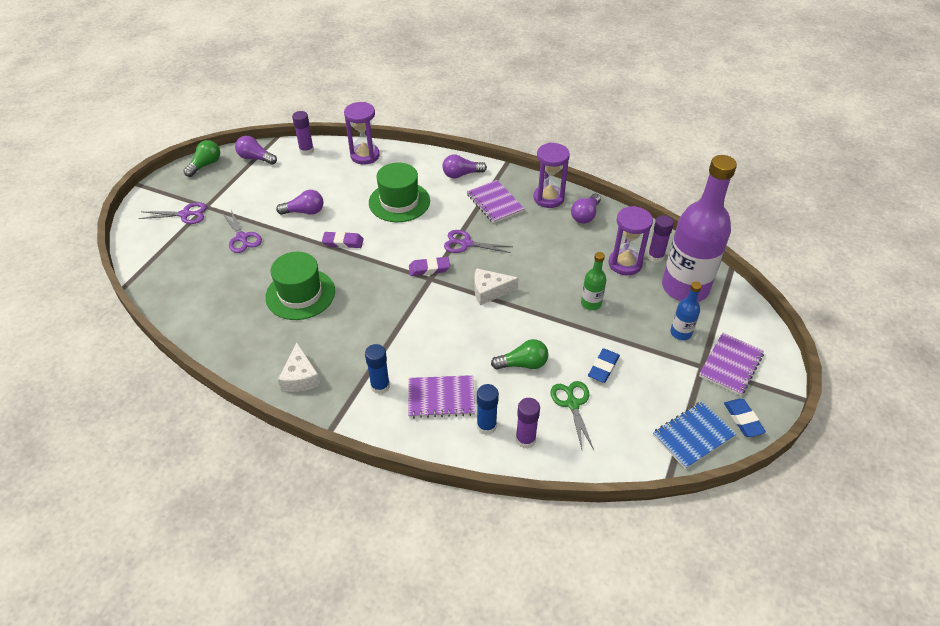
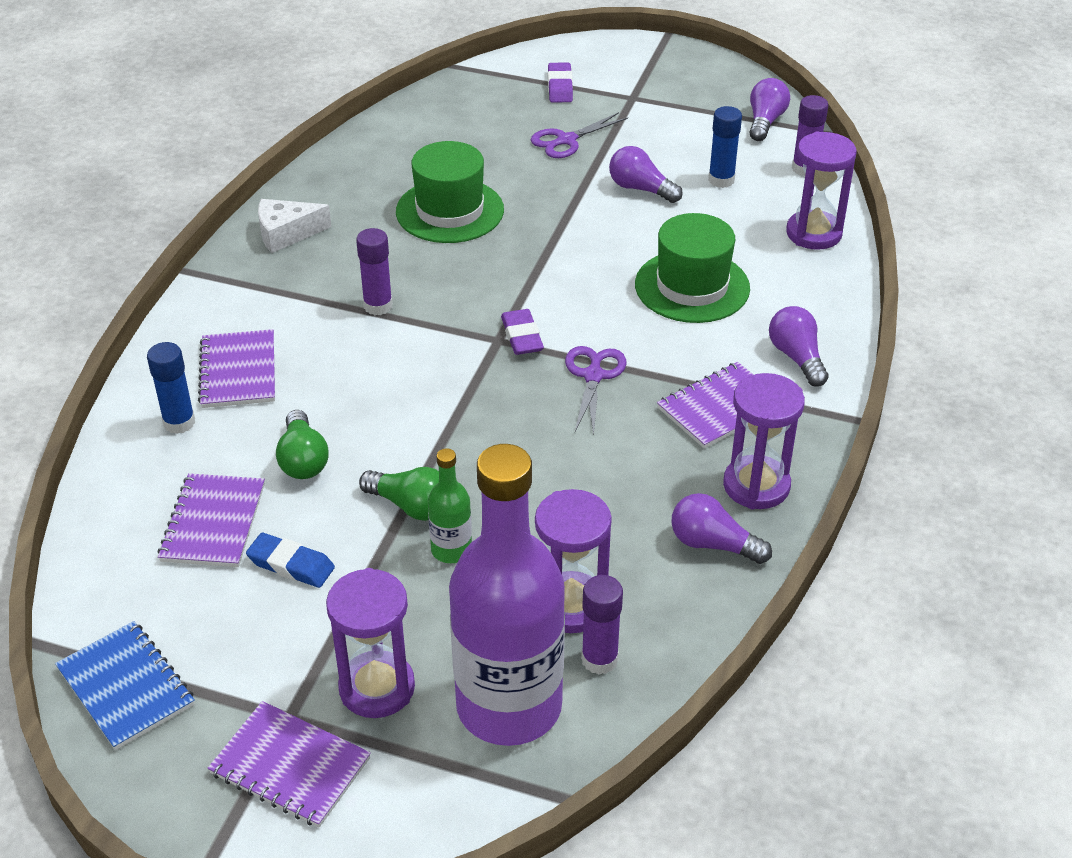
camera: 85 degrees right, 5 degrees down
purple scissors [139,202,207,224] -> none
green light bulb [183,140,220,177] -> green light bulb moved to [359,467,439,521]
purple light bulb [276,190,323,215] -> purple light bulb turned 135 degrees clockwise [609,146,683,203]
purple eraser [322,231,364,248] -> purple eraser moved to [548,63,573,102]
blue glue stick [365,344,390,394] -> blue glue stick moved to [708,106,742,188]
white cheese [474,268,519,305] -> none
purple glue stick [516,398,540,449] -> purple glue stick moved to [356,228,393,315]
green scissors [550,381,594,450] -> purple notebook [157,473,265,567]
blue bottle [670,282,702,340] -> purple hourglass [326,568,415,718]
blue eraser [724,399,766,437] -> none

